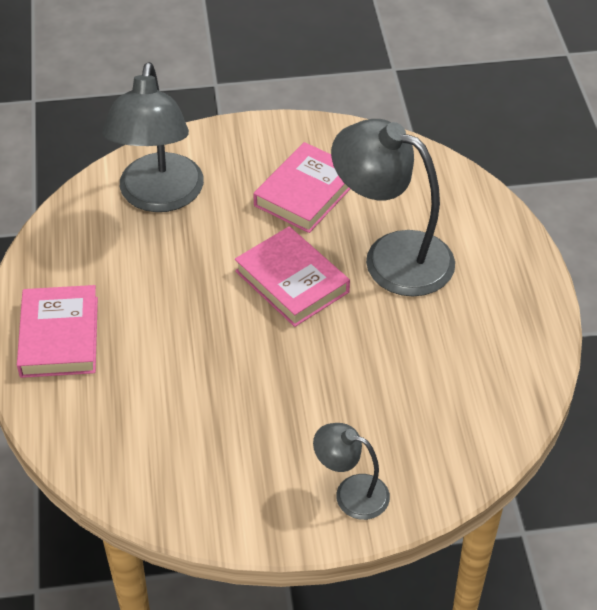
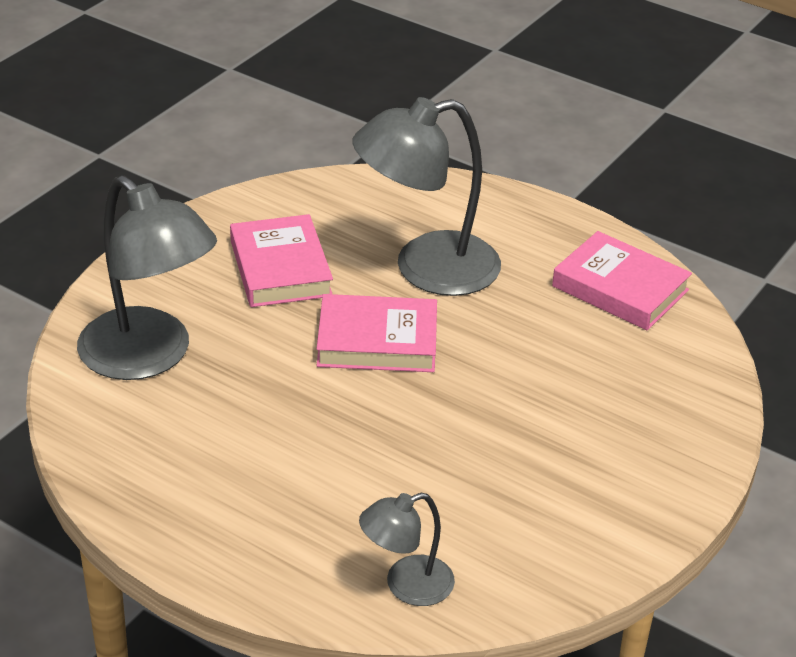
camera: 50 degrees left, 10 degrees down
pink book [17,285,98,378] -> pink book moved to [552,231,692,330]
grey lamp [313,423,390,520] -> grey lamp moved to [359,493,455,606]

